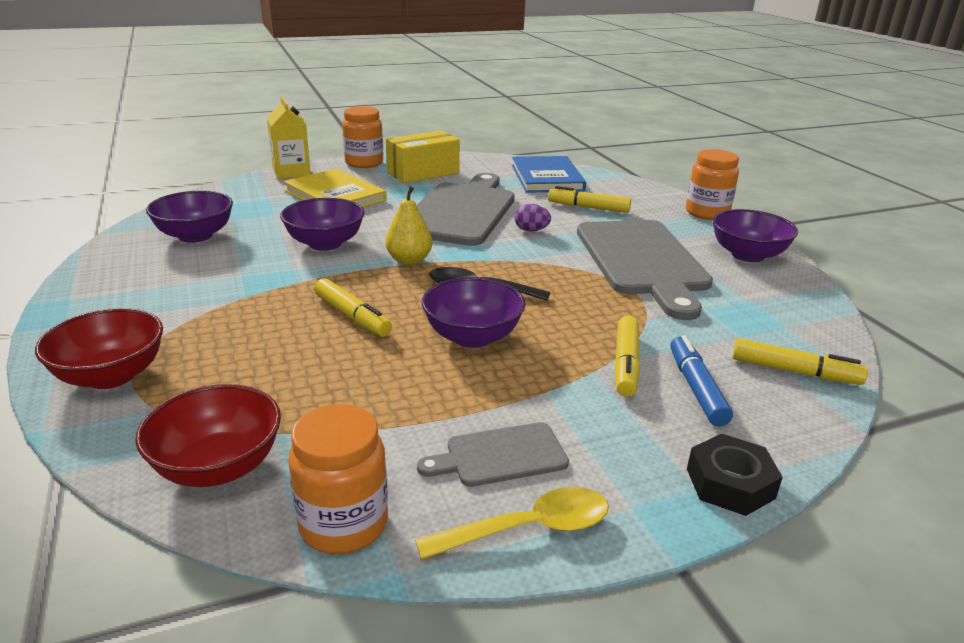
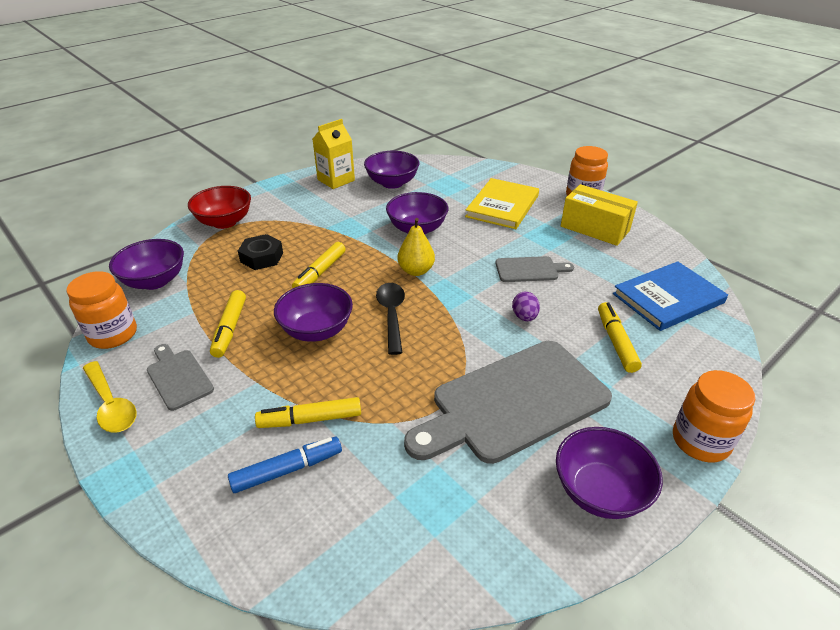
camera: 70 degrees right, 10 degrees up
red bowl [135,384,281,487] -> purple bowl [109,239,184,290]
yellow carton [267,96,311,179] -> yellow carton moved to [313,119,355,189]
grey cutting board [416,173,515,246] -> grey cutting board [495,256,574,282], size x0.47
black nut [687,434,783,516] -> black nut moved to [238,234,283,270]
yellow marker [733,338,868,385] -> yellow marker moved to [210,290,246,358]

